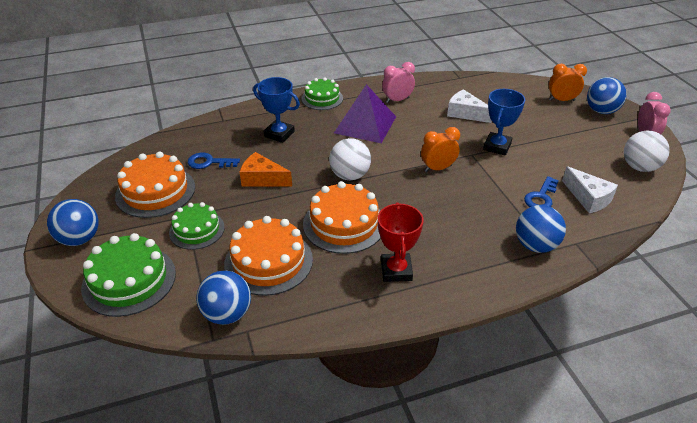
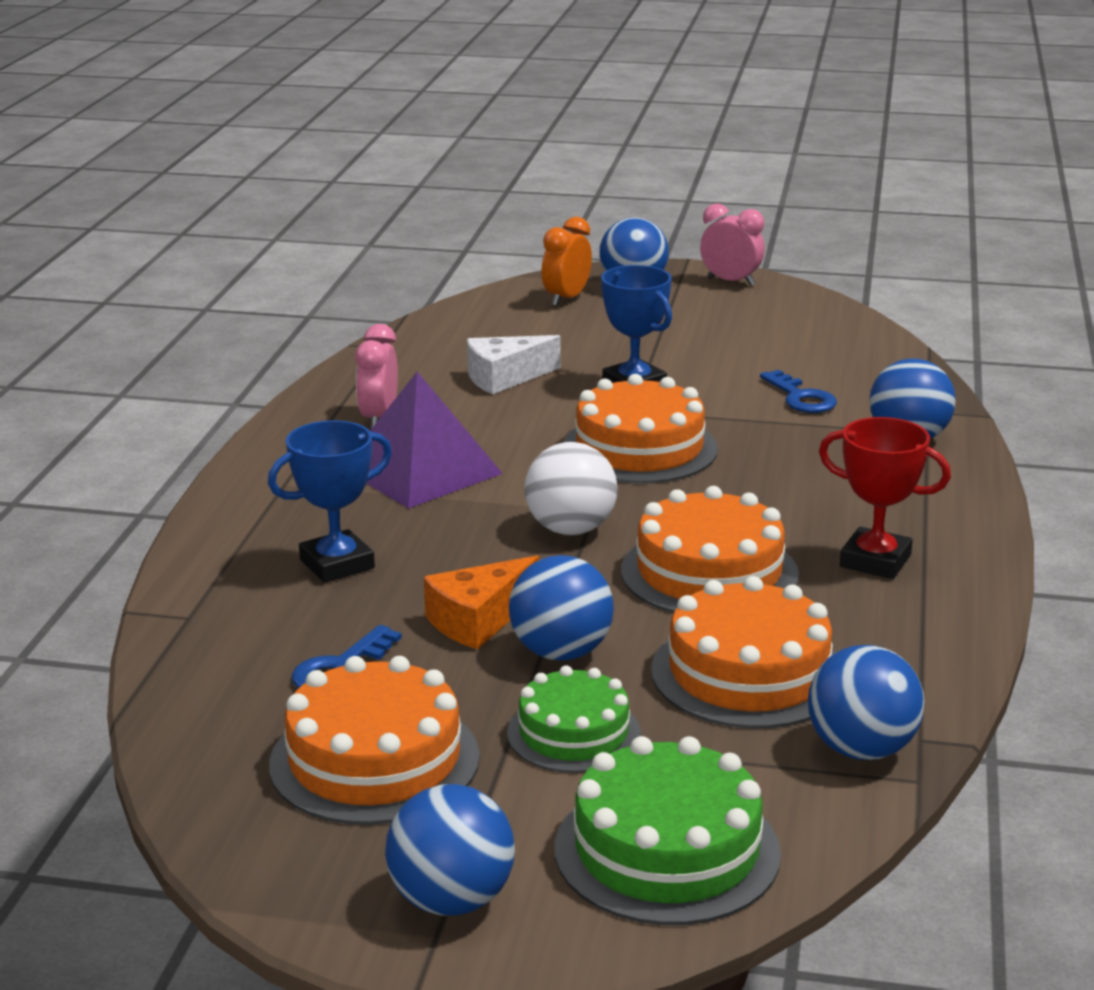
camera: 60 degrees left, 15 degrees down
green cake [301,77,343,110] -> none
orange clock [421,127,460,172] -> orange cake [563,374,718,484]
white cheese [562,166,618,213] -> none
white ball [624,130,670,172] -> none
none -> blue ball [509,555,614,661]

